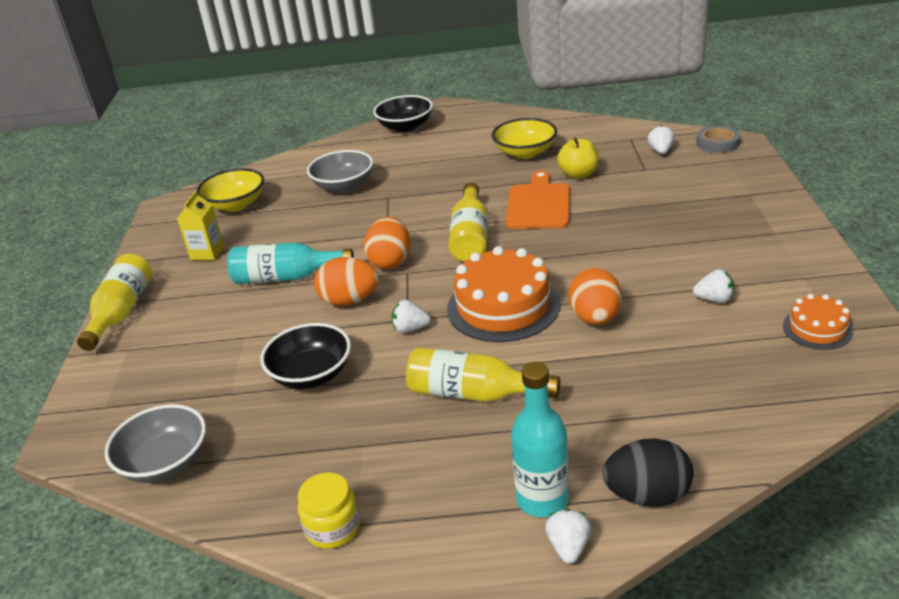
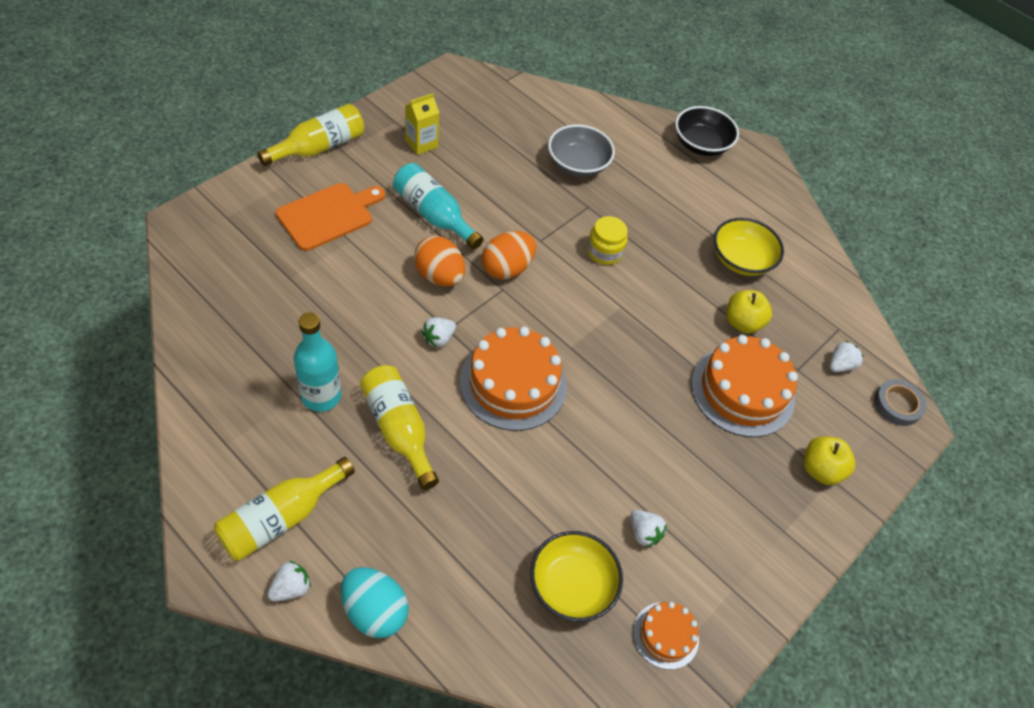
camera: 35 degrees right, 20 degrees up
grey bowl [105,404,206,483] -> none
yellow bowl [197,168,264,212] -> yellow bowl moved to [530,531,623,622]
black bowl [260,323,351,389] -> none
yellow jar [298,472,360,549] -> yellow jar moved to [587,216,628,265]
white strawberry [391,300,431,333] -> white strawberry turned 90 degrees counterclockwise [422,317,456,348]
yellow bottle [449,183,487,262] -> yellow bottle moved to [214,457,355,561]
orange cutting board [506,171,570,229] -> orange cutting board moved to [276,183,385,251]
turquoise bottle [511,362,569,518] -> turquoise bottle moved to [293,312,341,412]
orange egg [569,268,622,325] -> none
black egg [603,438,694,507] -> turquoise egg [341,567,409,638]
none -> orange cake [691,335,798,437]
none -> yellow apple [803,436,855,485]

